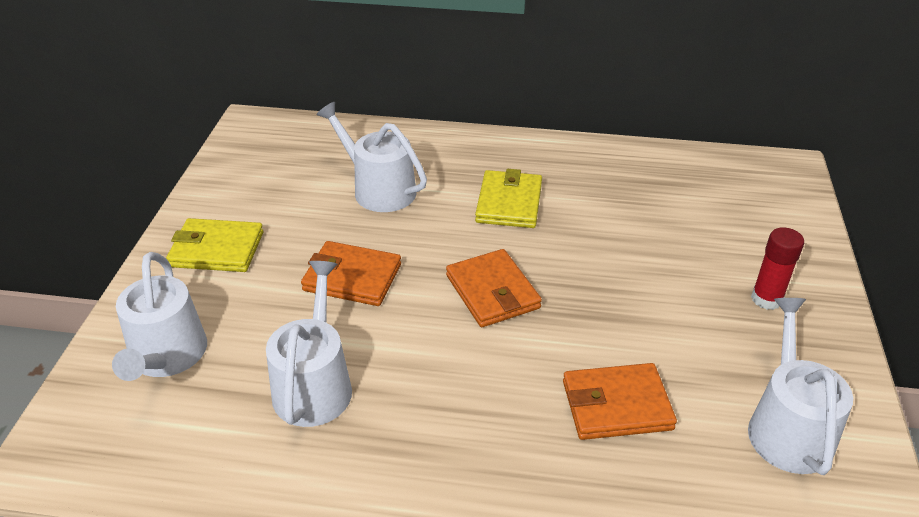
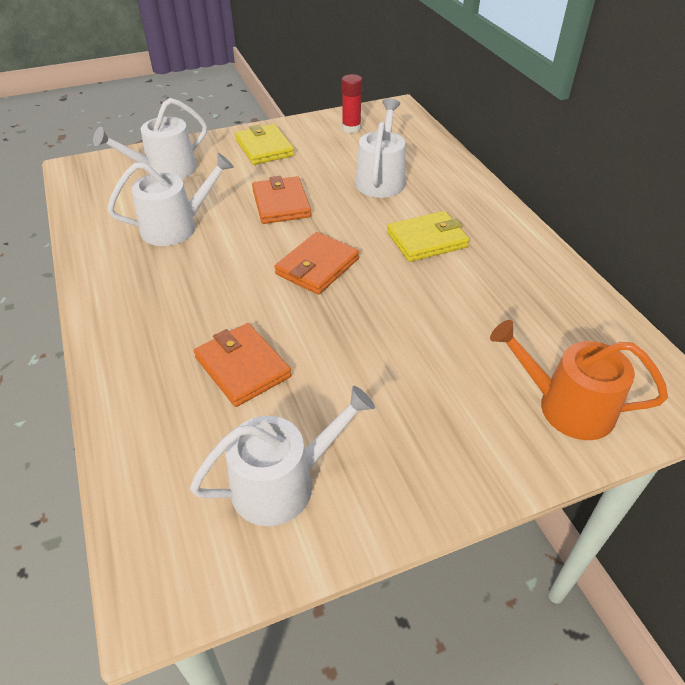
camera: 60 degrees right, 5 degrees up
red glue stick [751,227,804,310] -> red glue stick moved to [342,74,362,133]
none -> orange watering can [490,320,668,440]

